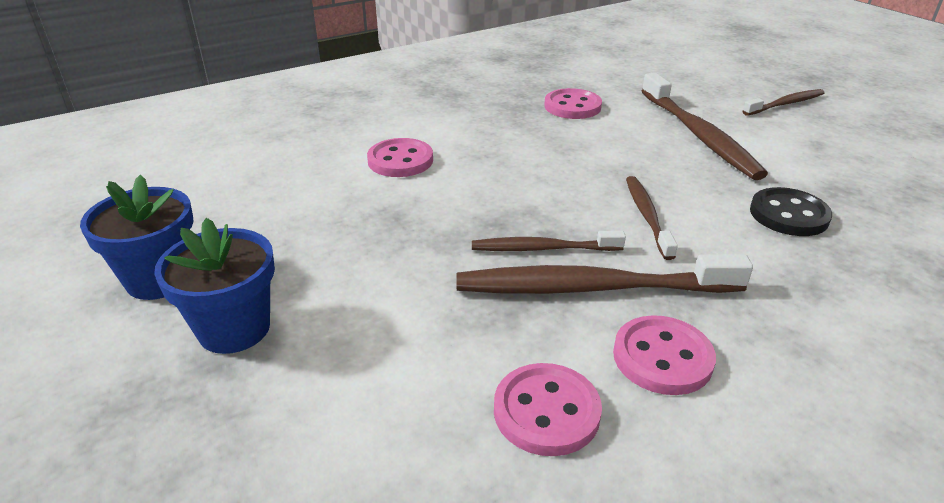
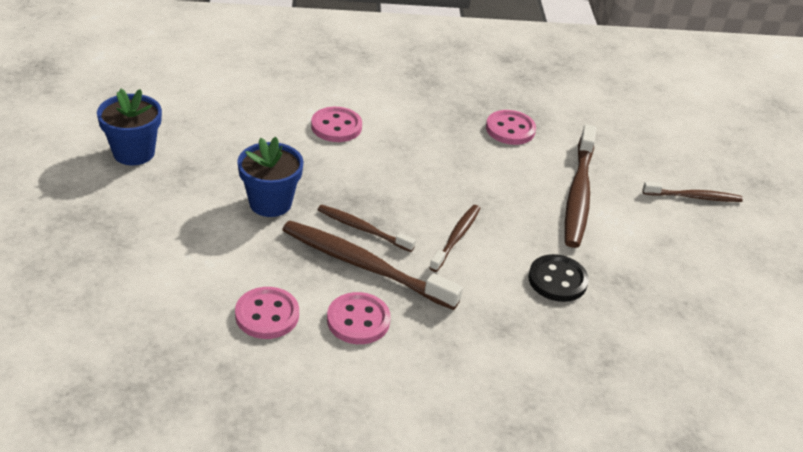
camera: 25 degrees right, 5 degrees up
blue flower pot [154,218,275,354] -> blue flower pot moved to [237,137,304,217]

